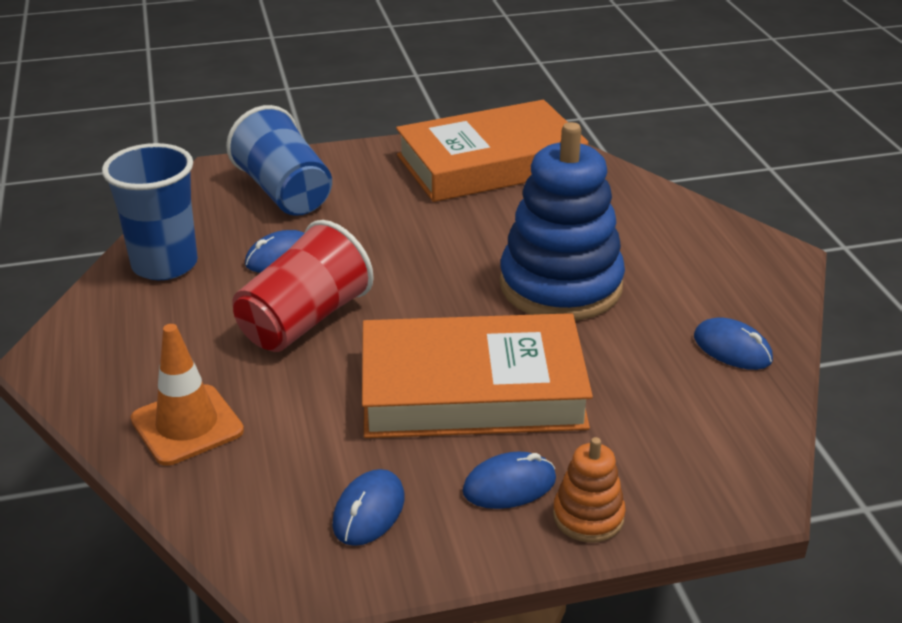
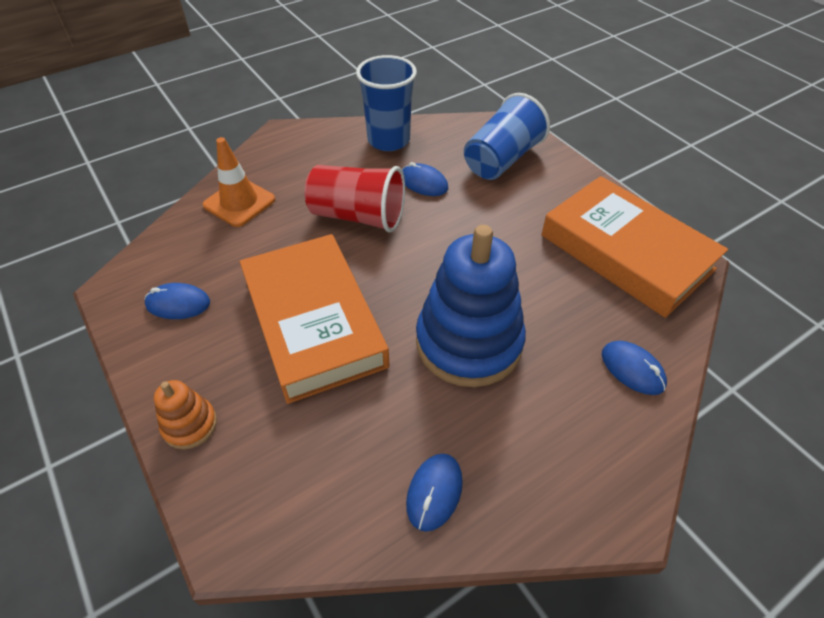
camera: 70 degrees right, 15 degrees up
blue mouse [463,452,556,509] -> blue mouse moved to [602,341,667,395]

